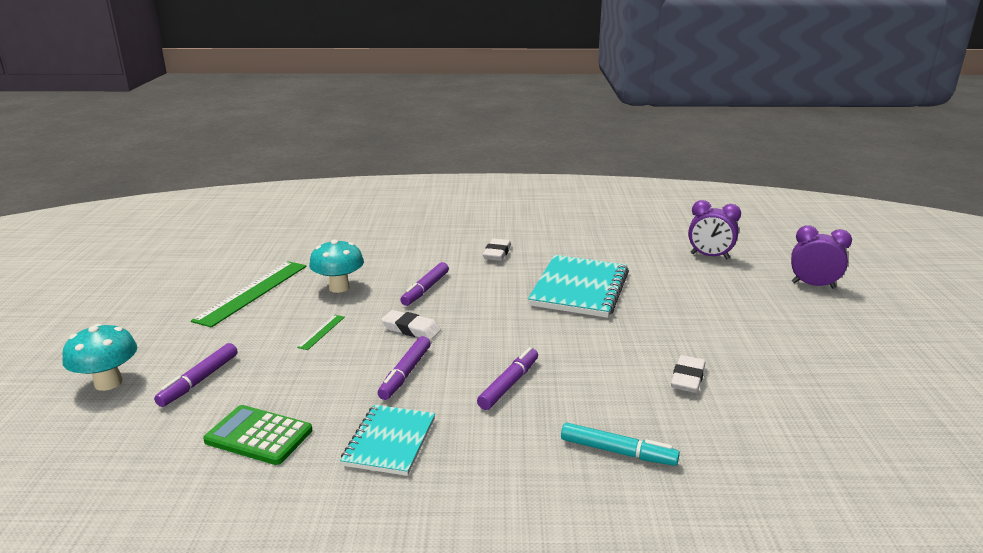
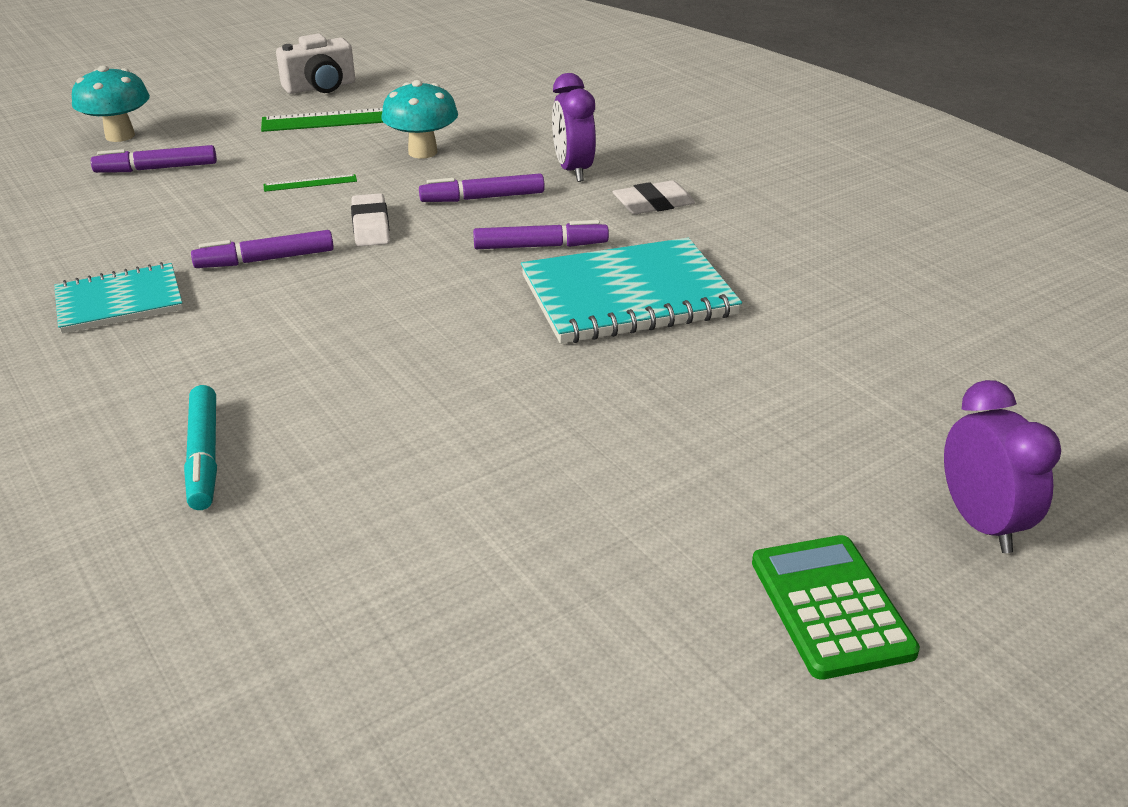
camera: 55 degrees right, 10 degrees up
green calculator [203,405,312,465] -> green calculator moved to [752,535,920,680]
purple marker [477,347,538,410] -> purple marker moved to [473,220,609,249]
white eraser [671,355,705,393] -> none
purple clock [688,200,741,259] -> purple clock moved to [552,73,596,182]
none -> white camera [276,34,355,94]

